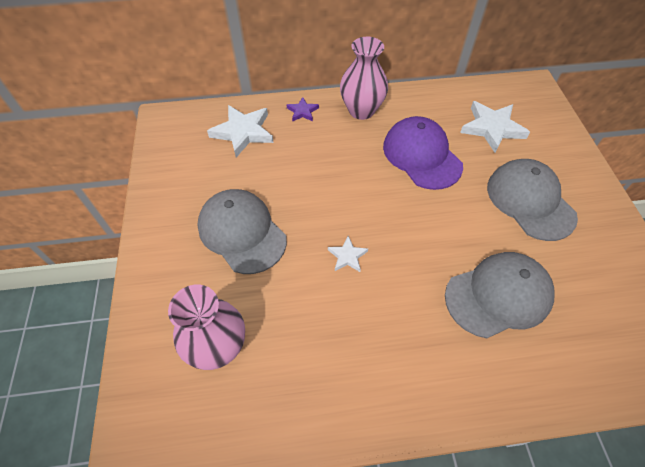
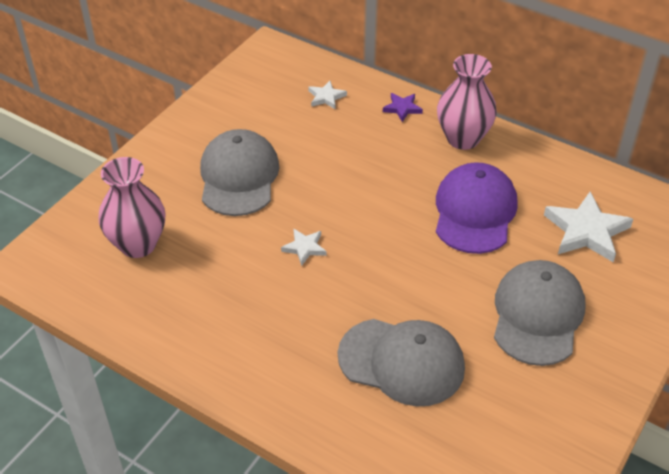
camera: 40 degrees right, 10 degrees down
white star [207,105,274,157] -> white star [308,81,347,109], size x0.52

